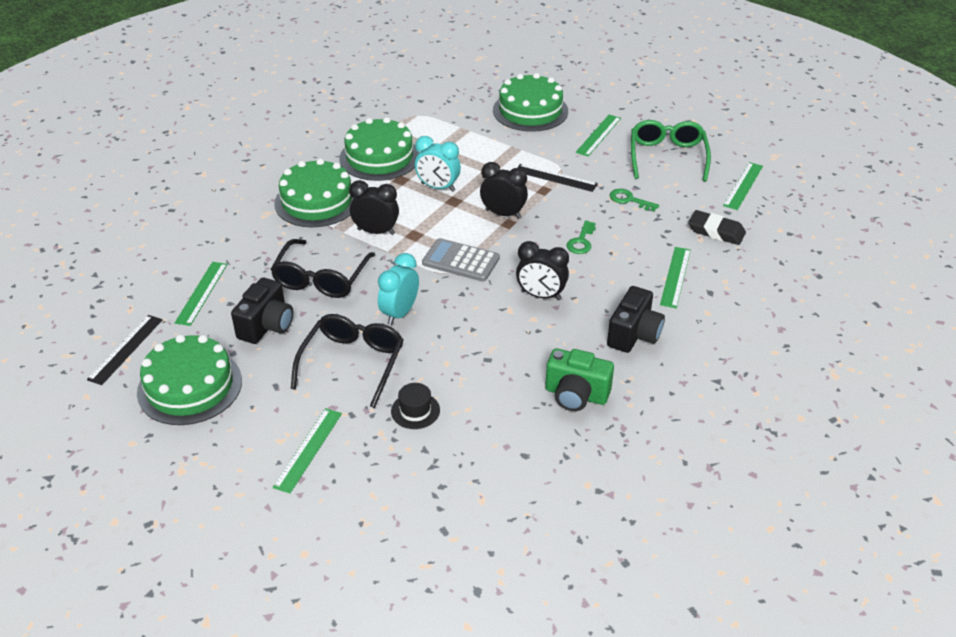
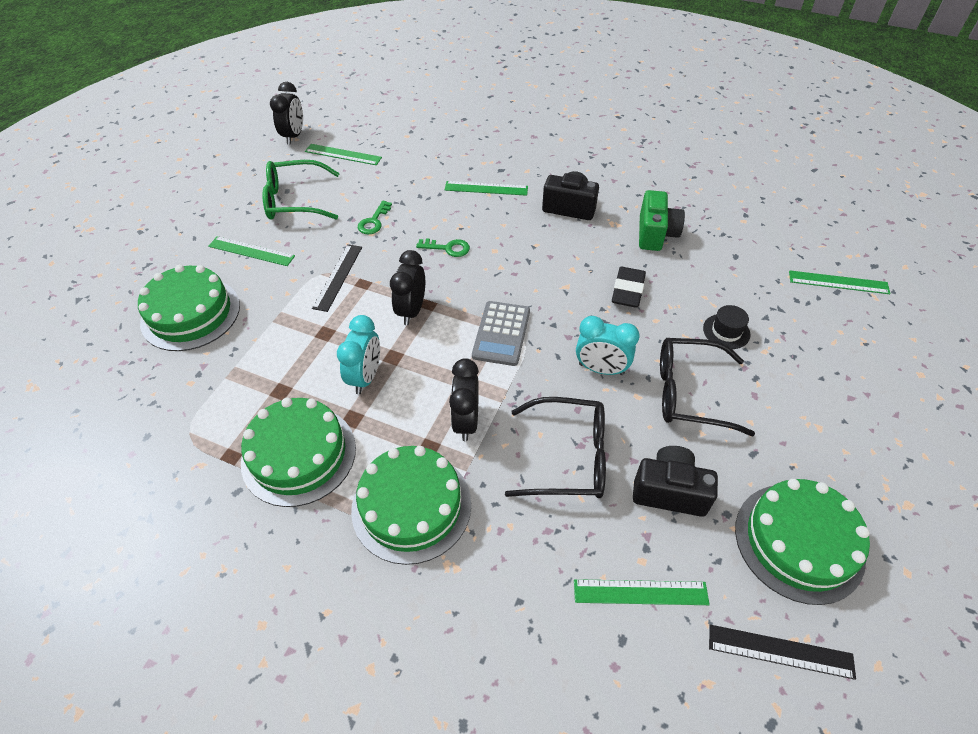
camera: 100 degrees left, 10 degrees up
green ruler [273,408,342,493] -> green ruler moved to [789,270,890,294]
black clock [516,241,569,300] -> black clock moved to [270,82,303,145]
black eraser [688,210,746,245] -> black eraser moved to [612,267,646,308]

